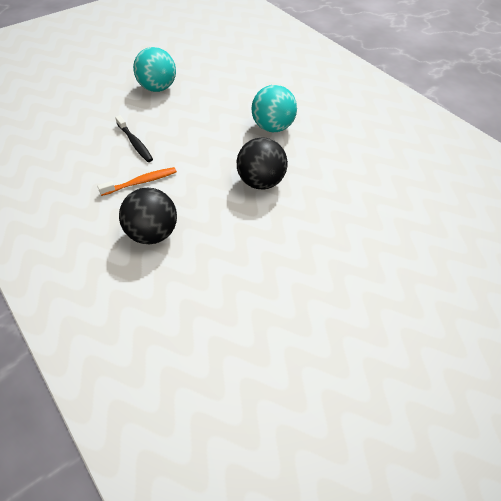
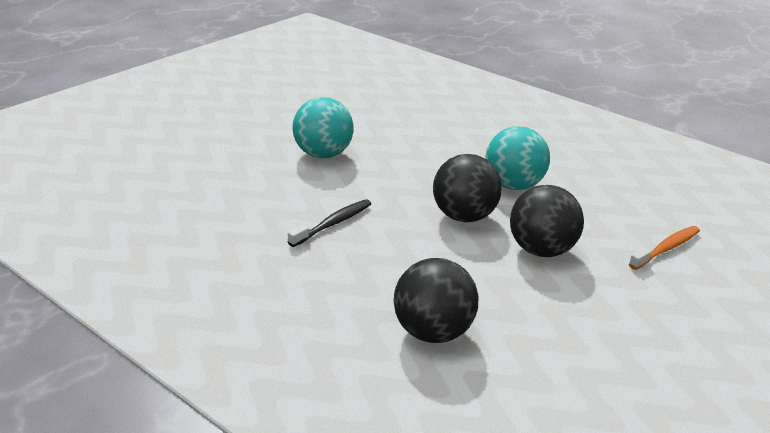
camera: 15 degrees left, 20 degrees down
orange toothbrush [97,167,177,196] -> orange toothbrush moved to [629,226,700,270]
black toothbrush [115,115,153,162] -> black toothbrush turned 90 degrees counterclockwise [288,199,371,247]
none -> black ball [433,154,502,222]

